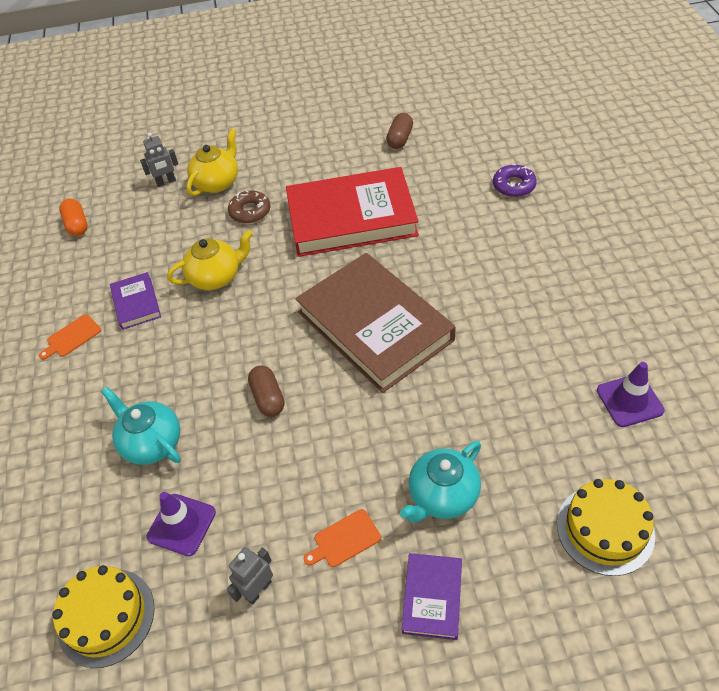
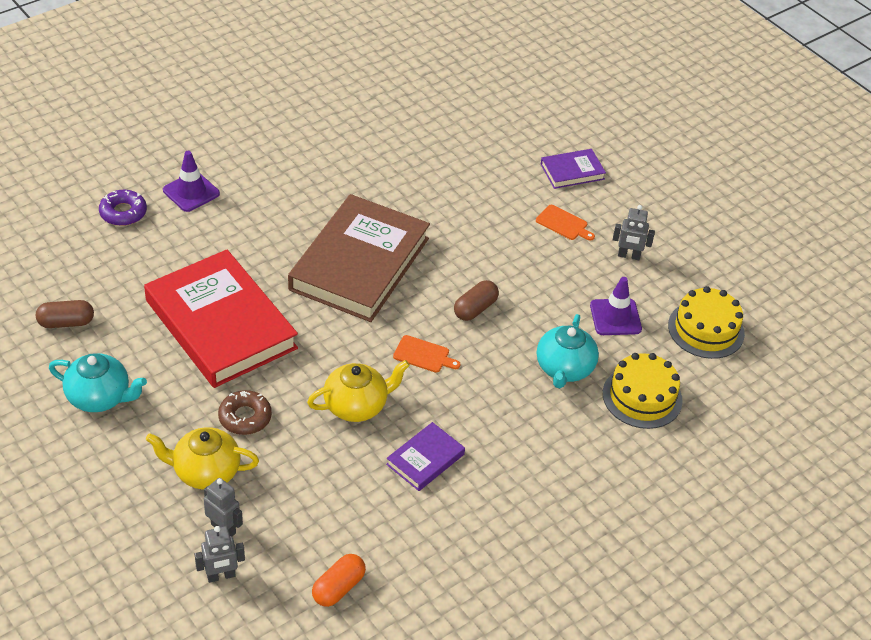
camera: 125 degrees left, 5 degrees down
orange cutting board [39,314,101,360] -> orange cutting board moved to [393,335,460,373]
yellow teapot [167,229,253,290] -> yellow teapot turned 120 degrees clockwise [307,360,410,422]
turquoise teapot [400,441,481,522] -> turquoise teapot moved to [49,353,147,412]
yellow cake [557,479,655,576] -> yellow cake moved to [603,353,683,429]
purple traffic cone [597,362,665,427] -> purple traffic cone moved to [163,151,220,212]
none -> grey robot [195,526,245,583]

